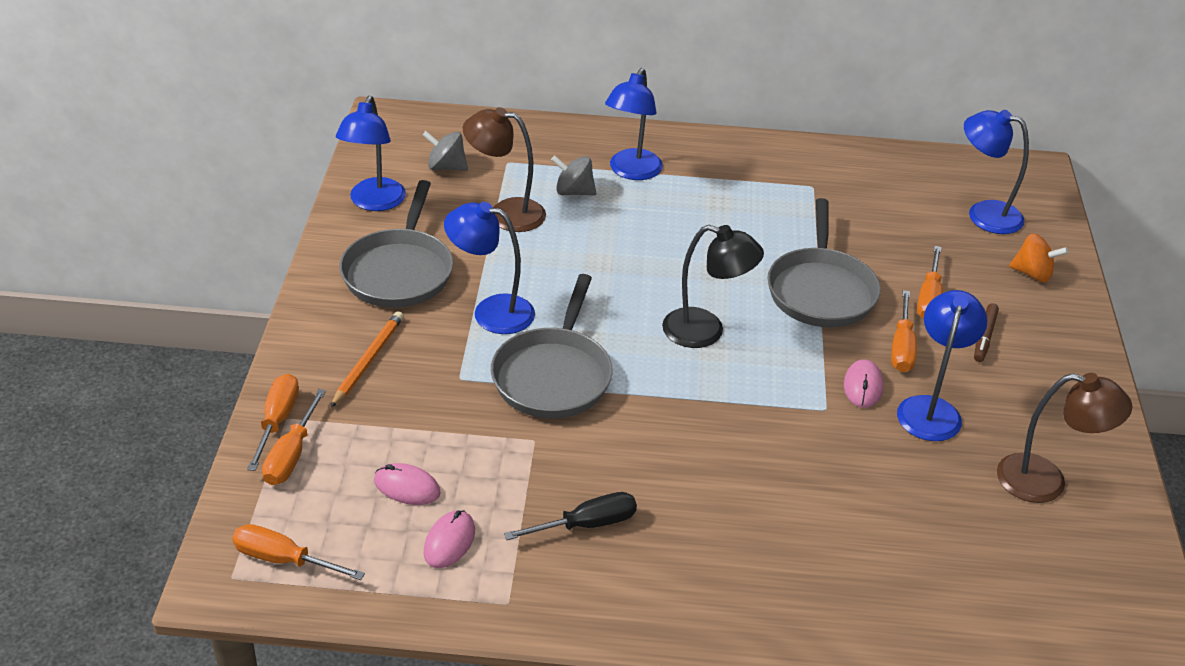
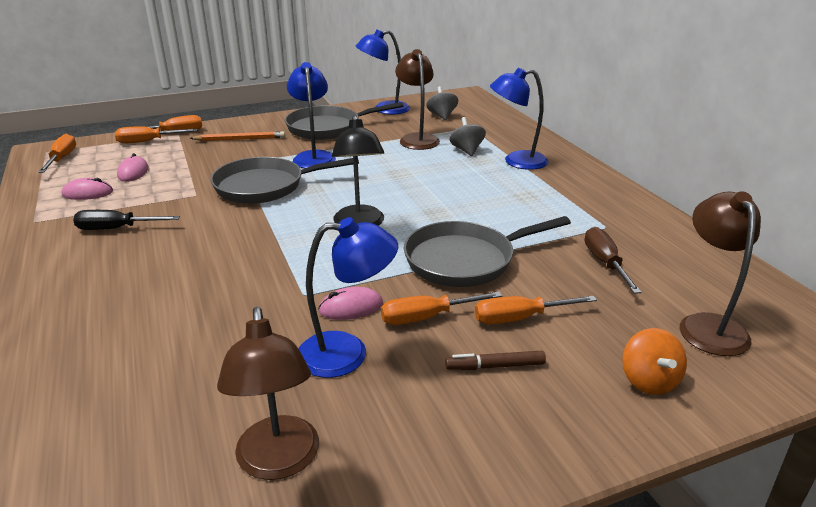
camera: 65 degrees right, 10 degrees down
black screwdriver [504,492,637,540] -> black screwdriver turned 135 degrees clockwise [73,210,180,230]
blue lamp [964,110,1029,234] -> brown lamp [680,191,761,356]
none -> brown screwdriver [585,227,642,294]

